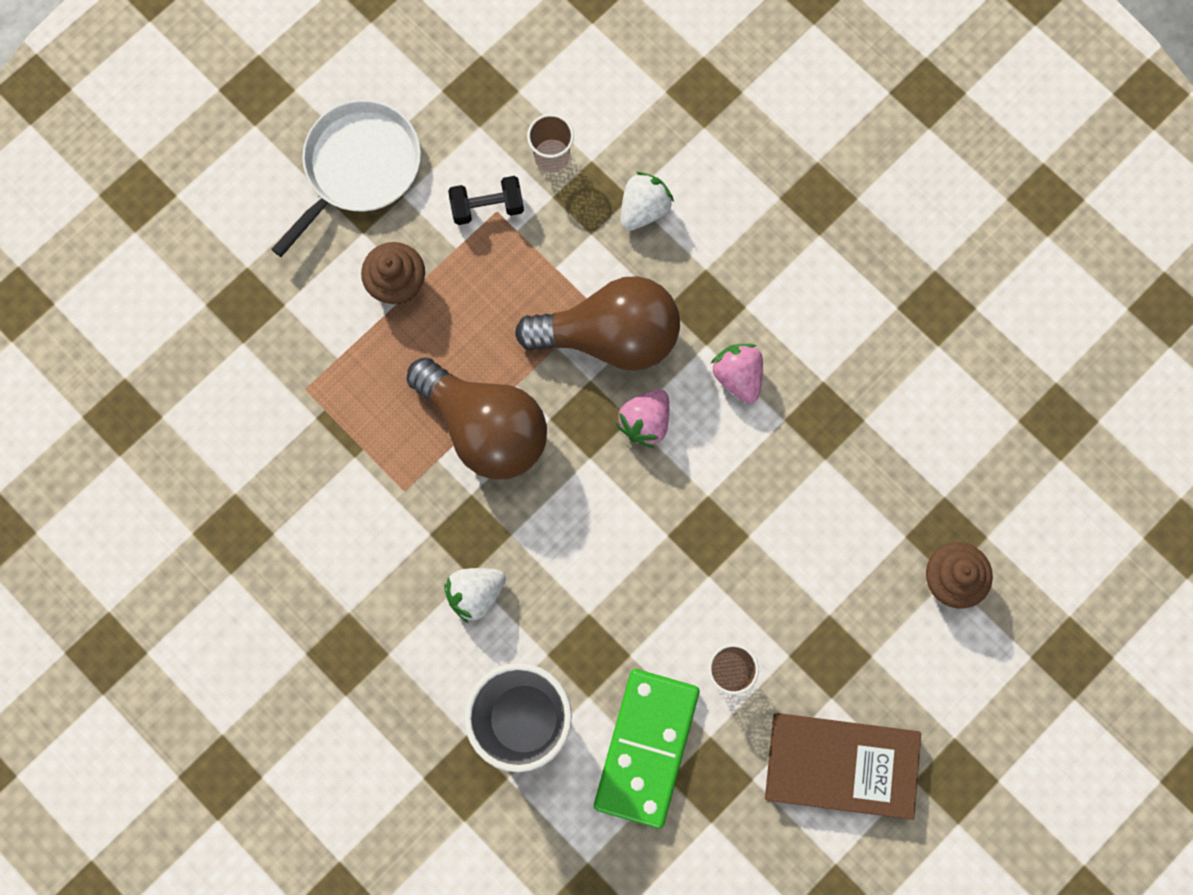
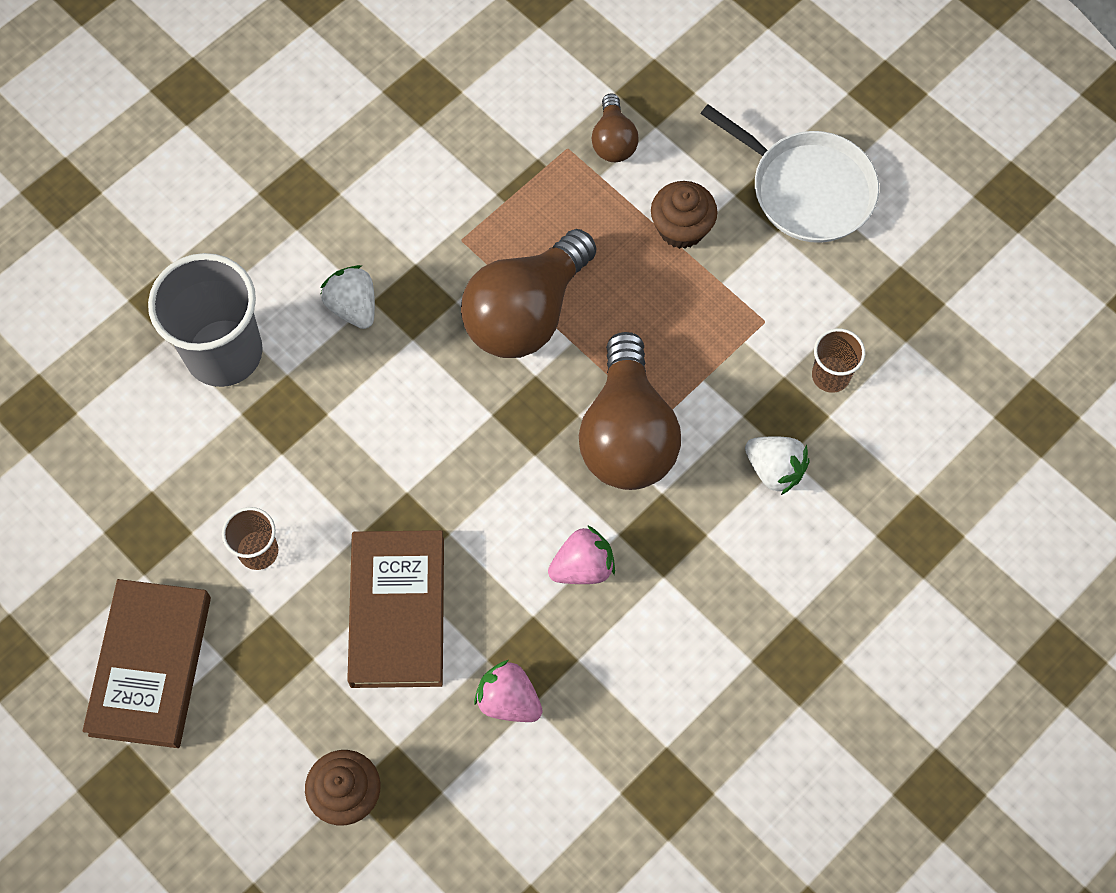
camera: 90 degrees right, 10 degrees down
black dumbbell [448,176,524,225] -> none
green domino [594,669,700,829] -> none
pink strawberry [616,389,669,448] -> pink strawberry moved to [474,660,543,722]
none -> brown book [347,530,444,688]
none -> brown light bulb [591,93,639,162]

